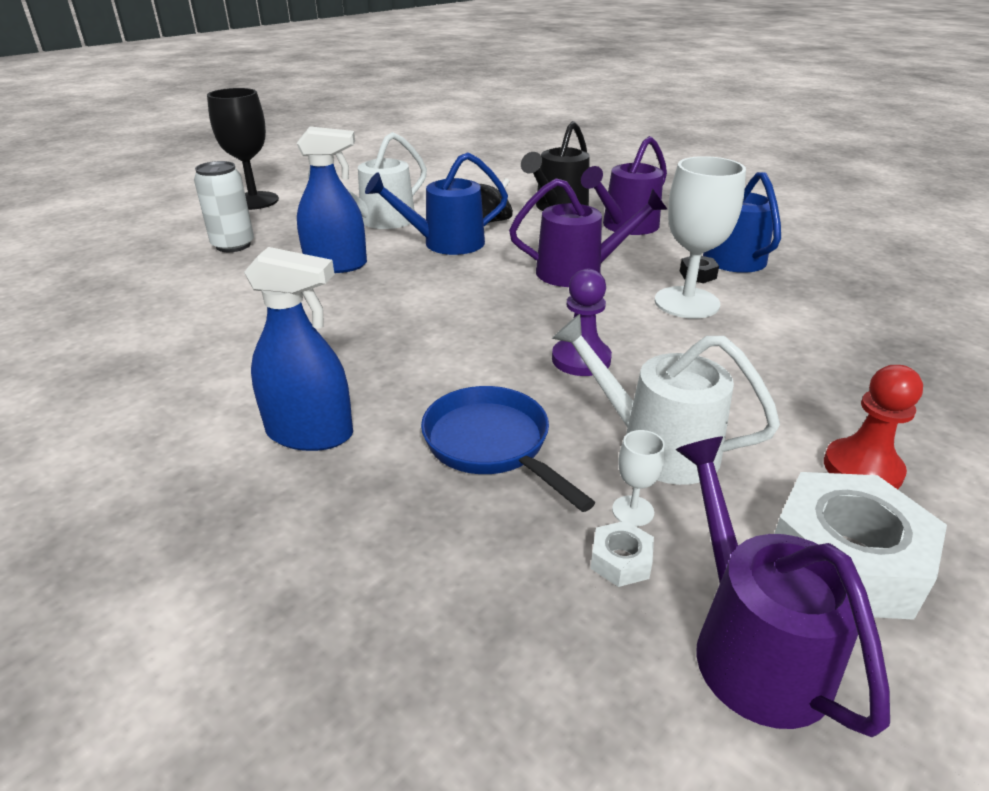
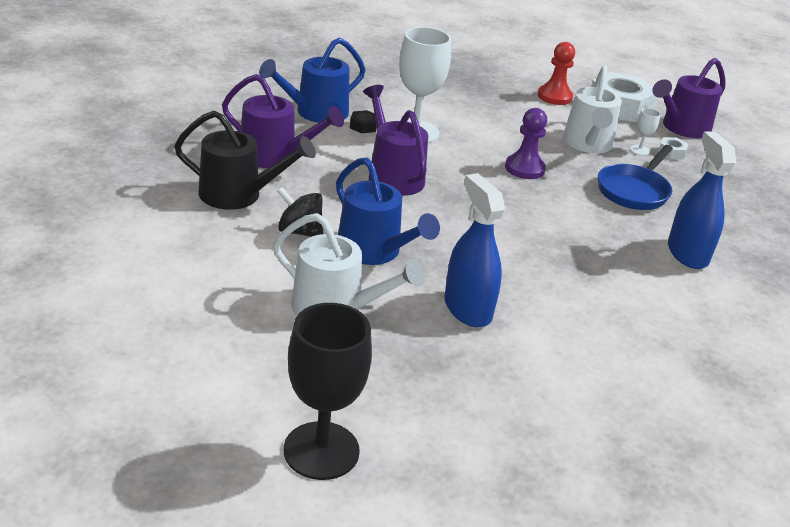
camera: 115 degrees left, 0 degrees up
white can [194,161,254,252] -> none

